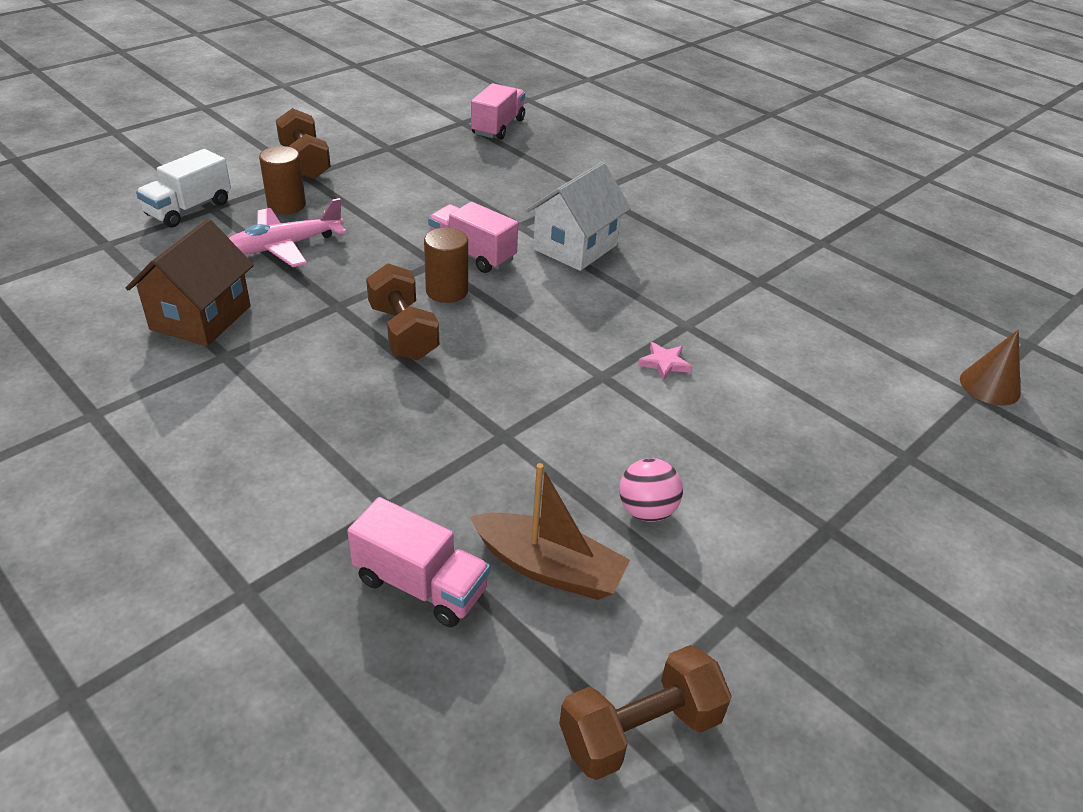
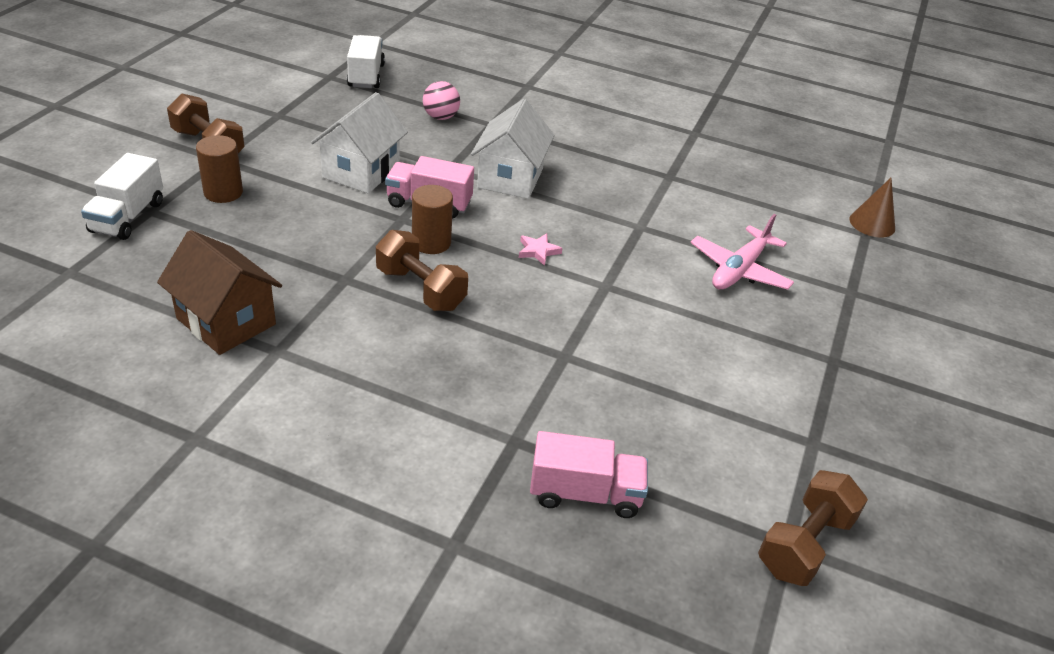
camera: 25 degrees left, 0 degrees up
brown house [126,218,254,346] -> brown house turned 45 degrees counterclockwise [157,230,282,355]
pink plane [229,198,346,267] -> pink plane moved to [691,214,794,290]
brown boat [470,463,630,600] -> none
pink truck [471,83,525,140] -> white truck [347,35,385,88]
pink ball [619,458,683,522] -> pink ball moved to [423,81,460,120]
pink star [638,342,692,381] -> pink star moved to [519,233,563,266]
none -> white house [311,92,408,194]

